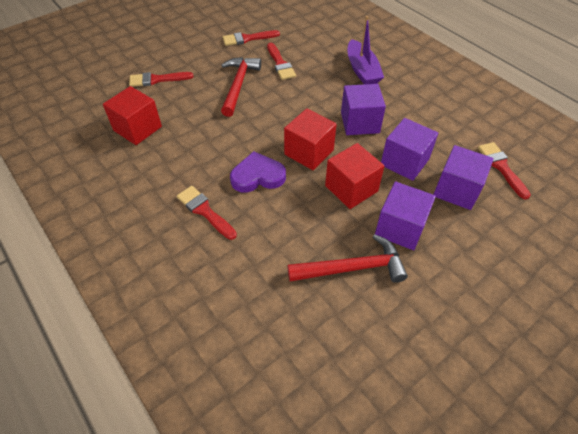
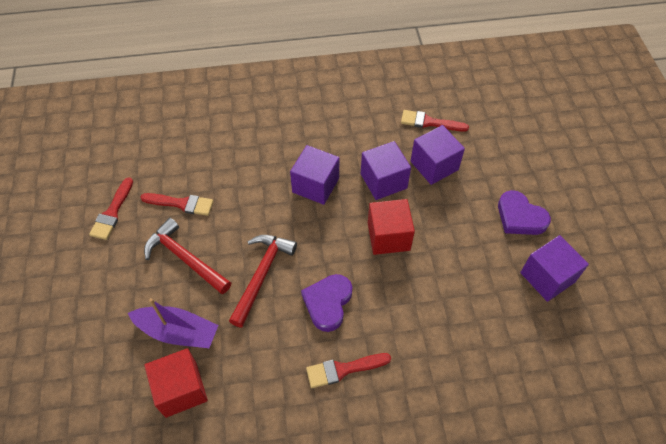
camera: 60 degrees left, 5 degrees up
red brush [129,72,193,87] -> none
red cube [284,108,337,170] -> none
red hammer [288,234,408,283] -> red hammer moved to [229,235,297,328]
purple boat [348,16,384,84] -> purple boat moved to [128,298,219,348]
purple cube [375,181,436,250] -> purple cube moved to [520,235,589,302]
none -> purple heart [498,190,551,235]

